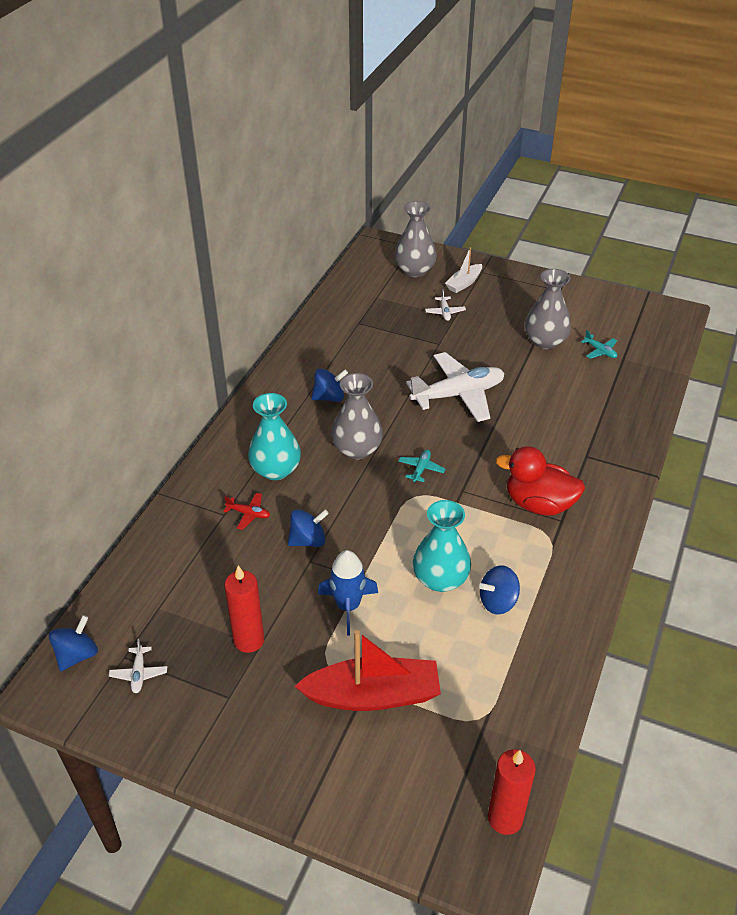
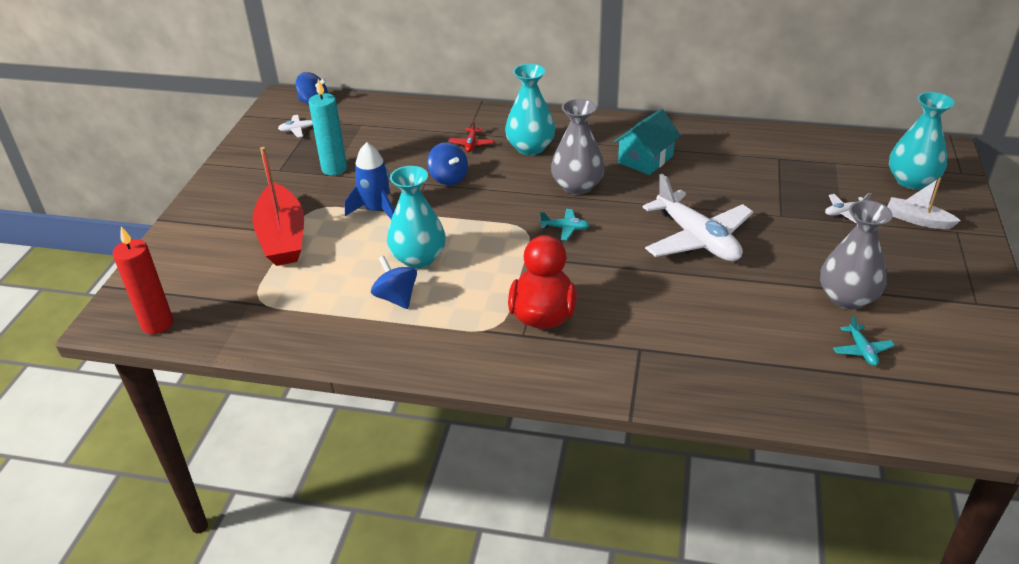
camera: 80 degrees right, 5 degrees down
red candle [224,565,264,653] -> turquoise candle [309,79,347,175]
blue spinning top [311,368,348,402] -> turquoise house [613,109,681,175]
grey vase [394,201,437,277] -> turquoise vase [889,92,955,189]
turquoise plane [581,330,617,359] -> turquoise plane turned 45 degrees counterclockwise [833,315,895,366]

